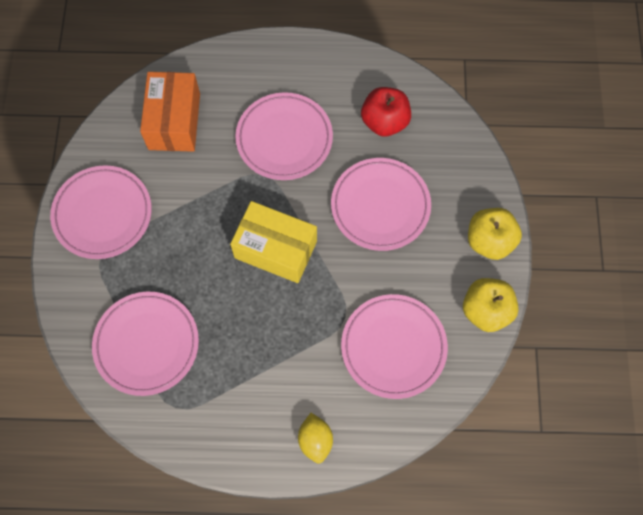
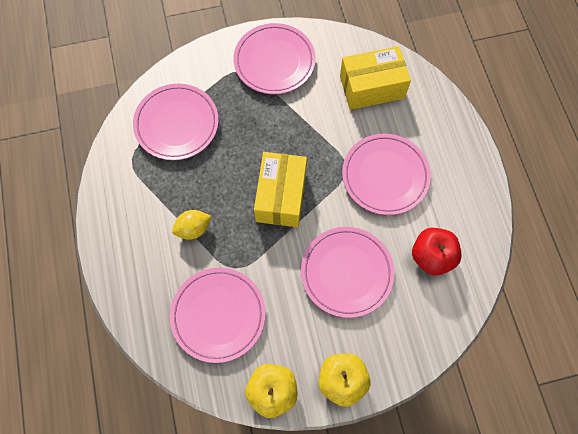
camera: 75 degrees right, 0 degrees up
orange box [140,72,200,152] -> yellow box [340,46,411,110]
yellow lemon [298,413,333,464] -> yellow lemon moved to [172,210,211,240]

